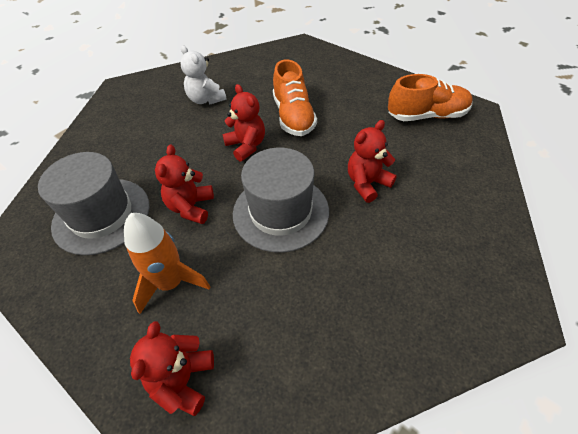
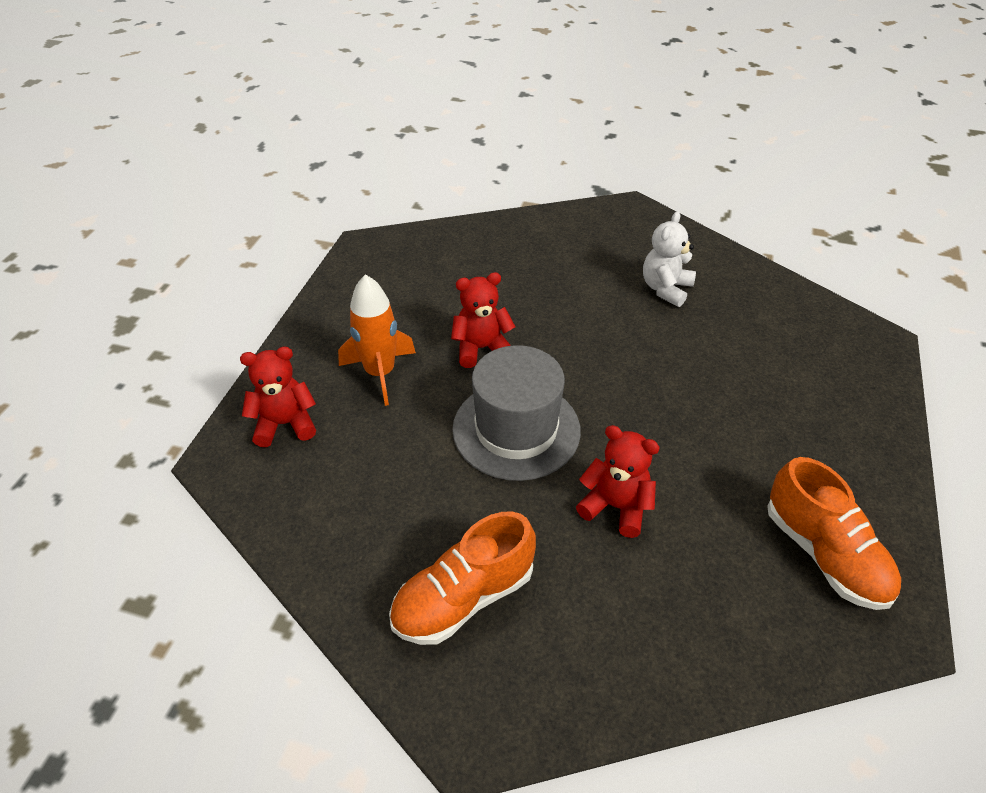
camera: 65 degrees right, 5 degrees down
grey hat [38,152,150,255] -> none
red teddy bear [222,84,265,162] -> none
orange shoe [273,59,317,136] -> orange shoe moved to [389,511,536,645]

